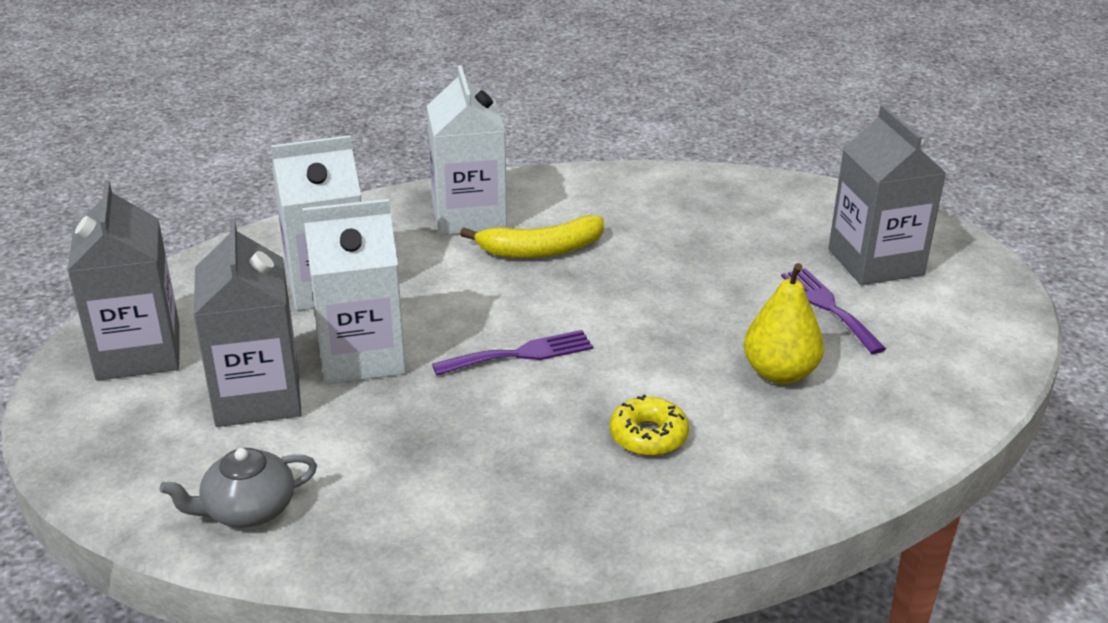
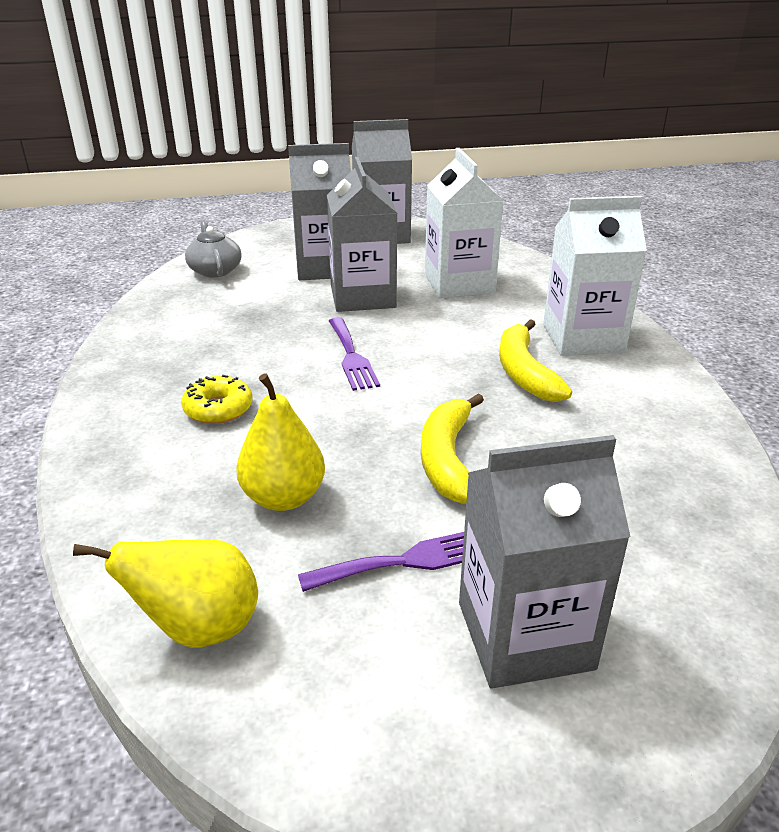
camera: 95 degrees right, 0 degrees up
white carton [302,199,406,385] -> grey carton [327,157,397,312]
none -> yellow pear [73,539,258,648]
none -> yellow banana [421,393,484,504]

